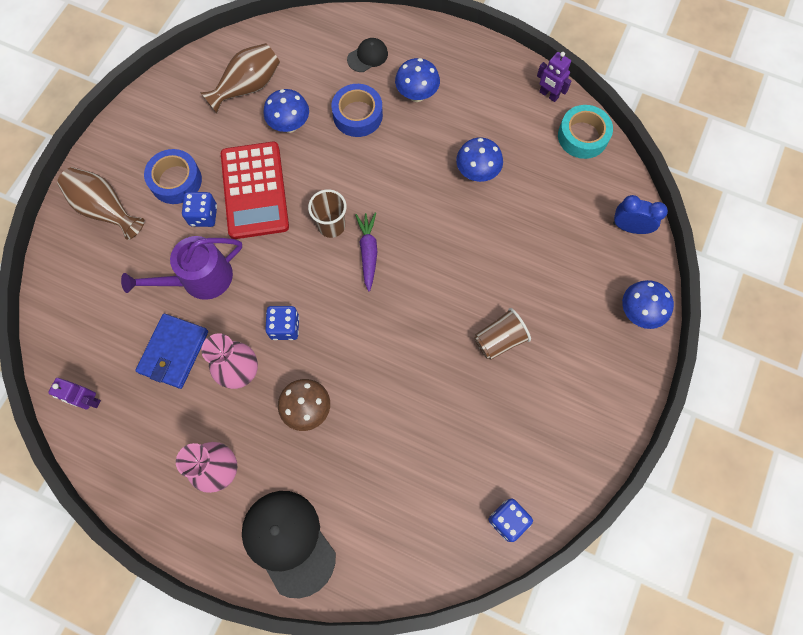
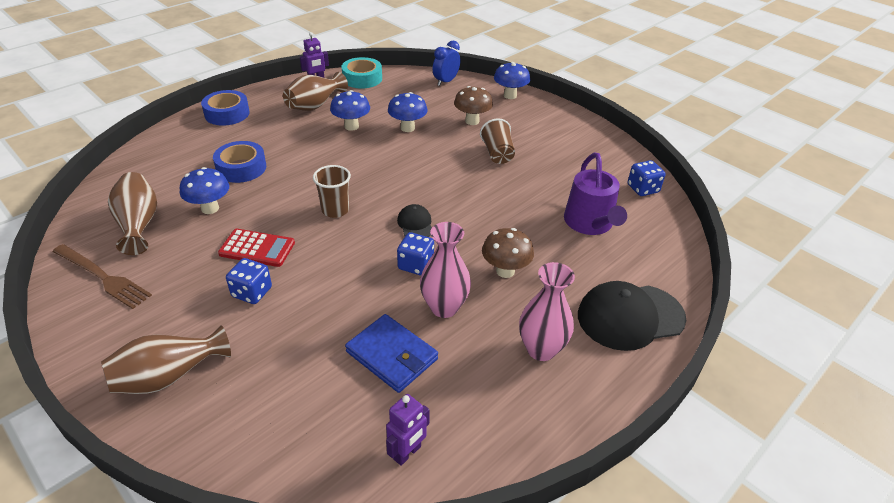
camera: 70 degrees left, 30 degrees down
purple watering can [121,236,242,300] -> purple watering can moved to [564,153,627,235]
blue tape [144,149,202,204] -> blue tape moved to [201,90,250,126]
red calculator [221,142,289,239] -> red calculator [218,229,295,267], size x0.61
black cap [347,38,388,72] -> black cap moved to [397,204,432,237]
purple carrot [355,213,377,291] -> none
blue mushroom [395,58,440,102] -> blue mushroom moved to [388,92,427,132]
none -> brown fork [53,244,152,309]
none -> brown vase [283,72,348,111]
none -> brown mushroom [454,86,493,125]

